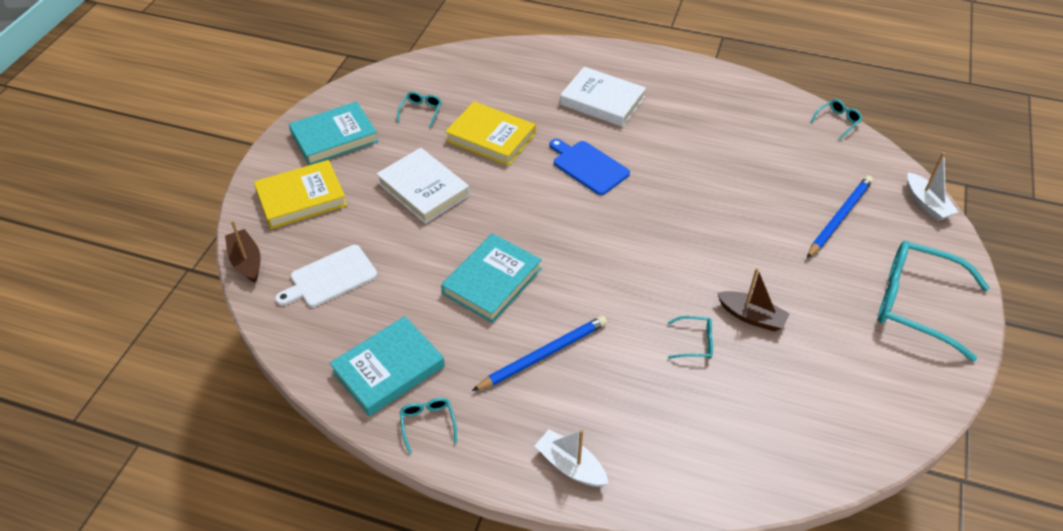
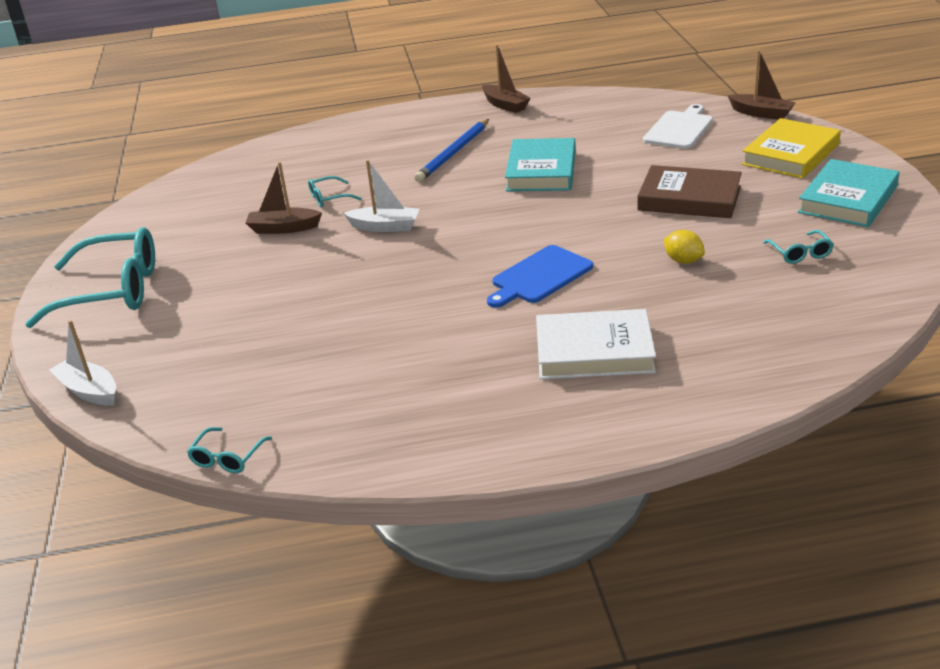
camera: 155 degrees right, 15 degrees down
turquoise book [330,316,445,416] -> none
white book [376,148,470,224] -> brown book [637,165,742,218]
turquoise glasses [400,398,457,454] -> brown boat [482,45,531,113]
yellow book [445,101,536,166] -> yellow lemon [664,230,705,264]
white boat [534,429,609,487] -> white boat moved to [343,160,420,232]
blue cutting board [550,139,630,195] -> blue cutting board turned 120 degrees clockwise [487,245,593,308]
blue pencil [807,176,873,258] -> none

